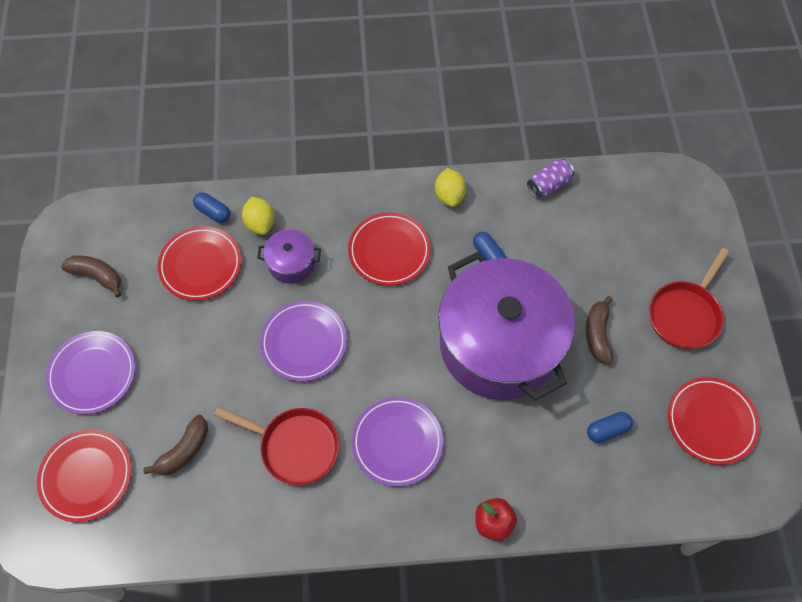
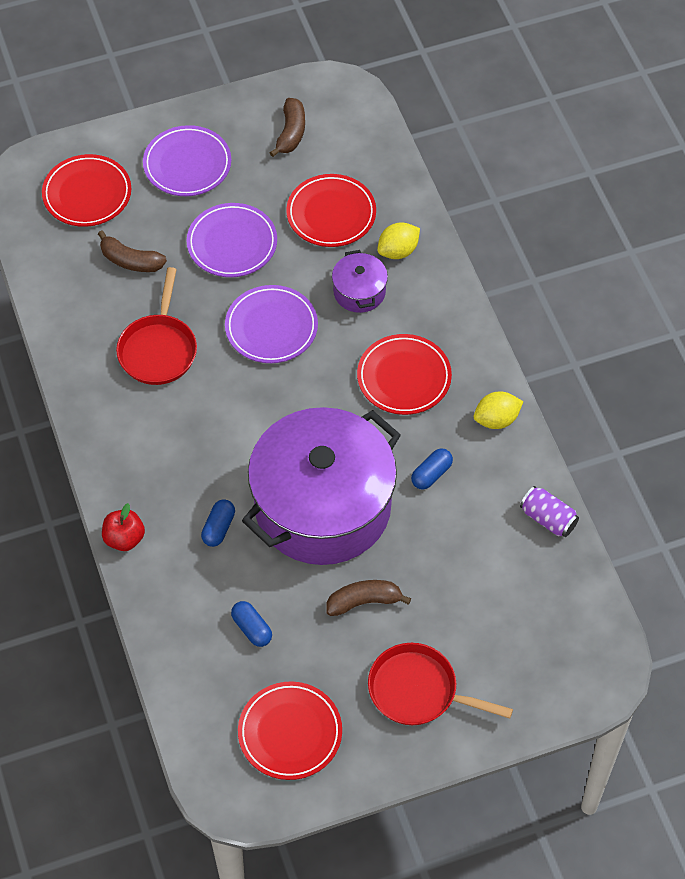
camera: 75 degrees right, 5 degrees down
blue capsule [193,192,230,223] -> blue capsule moved to [201,499,235,547]
purple plate [352,397,443,486] -> purple plate moved to [186,203,277,277]

